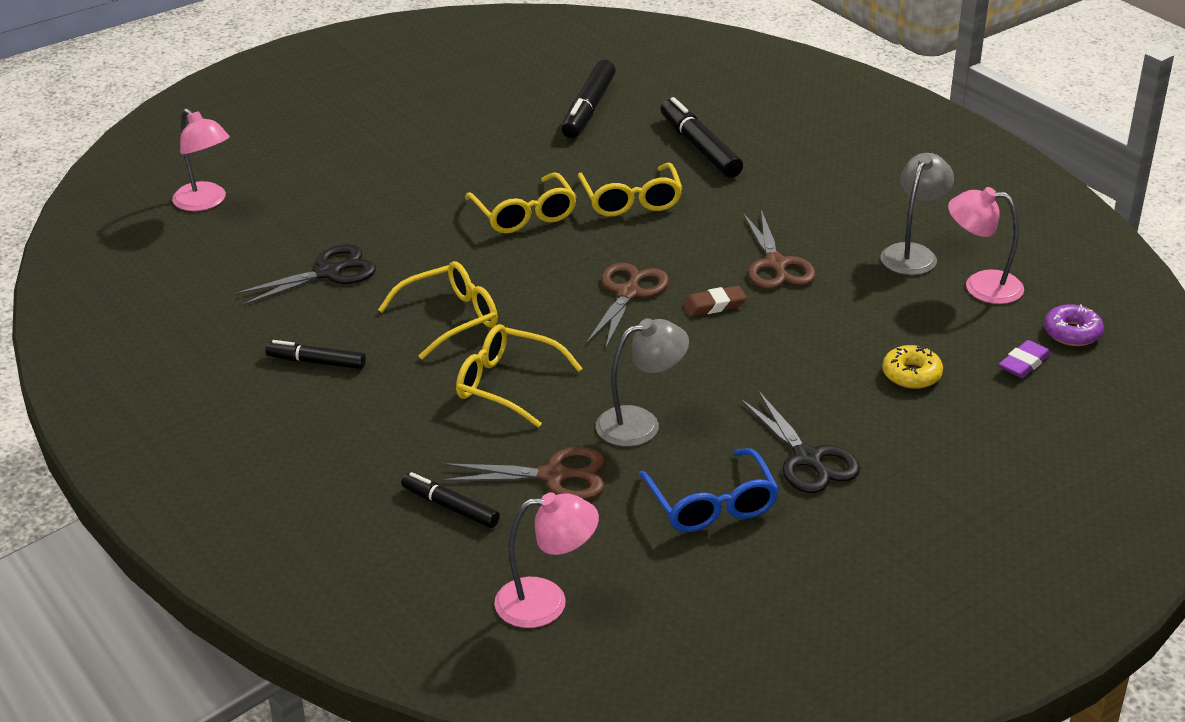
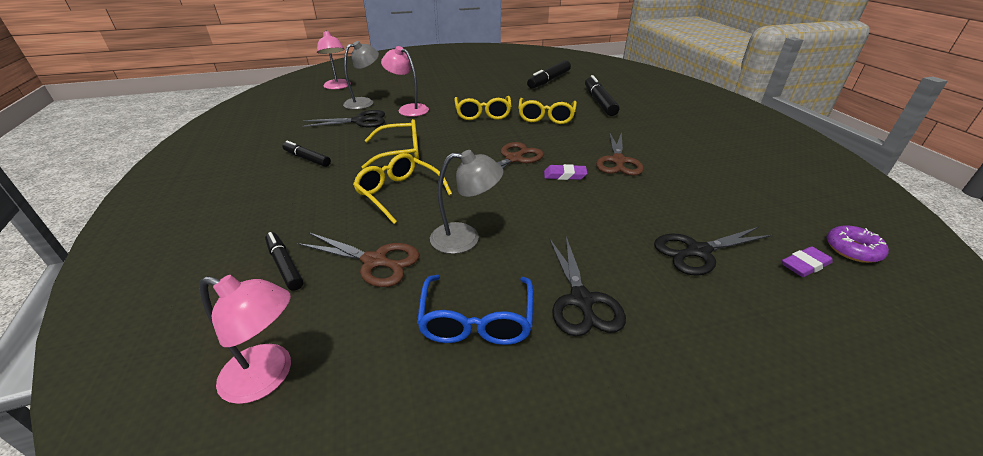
camera: 20 degrees right, 0 degrees up
brown eraser [683,286,747,316] -> purple eraser [544,164,587,180]
grey lamp [881,153,954,275] -> grey lamp moved to [343,41,379,110]
yellow donut [882,345,943,389] -> black scissors [654,227,773,276]
pink lamp [948,187,1024,304] -> pink lamp moved to [381,46,429,117]

